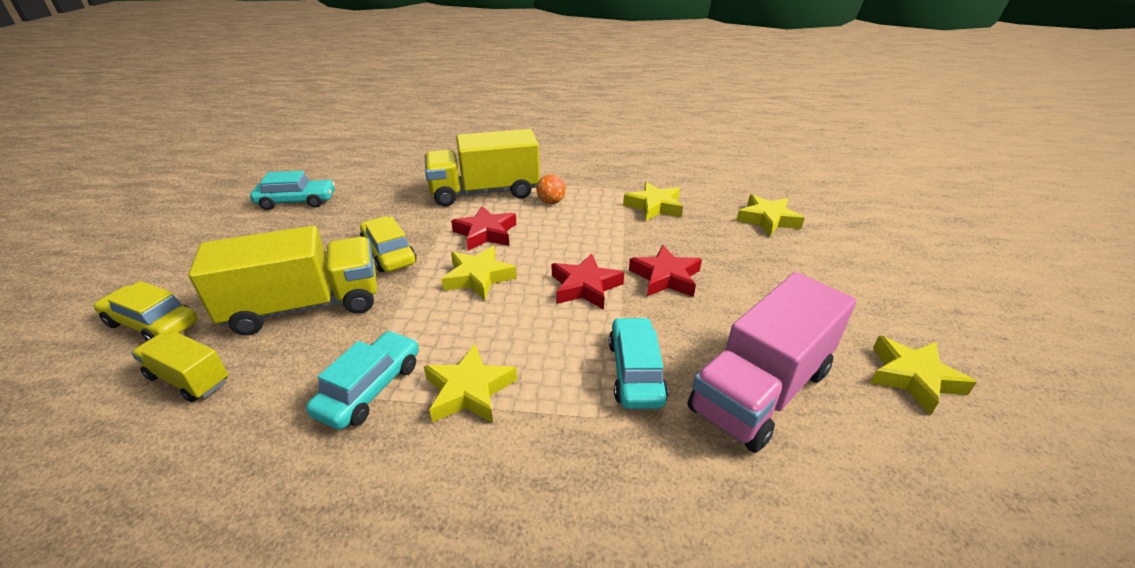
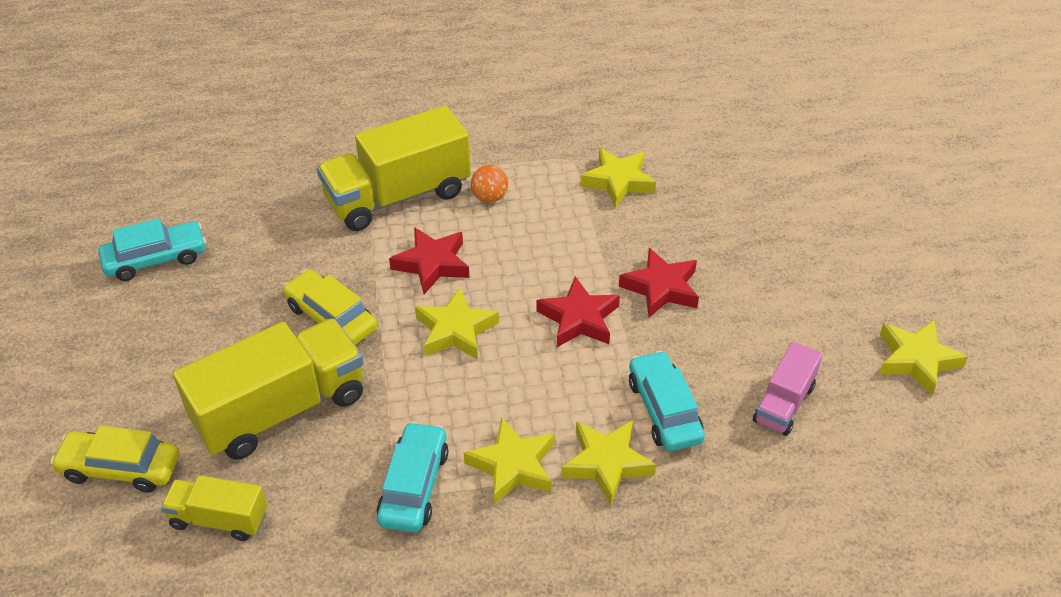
camera: 15 degrees left, 10 degrees up
pink truck [688,272,856,453] -> pink truck [753,341,823,436], size x0.52
yellow star [736,194,805,236] -> yellow star moved to [561,420,656,505]

